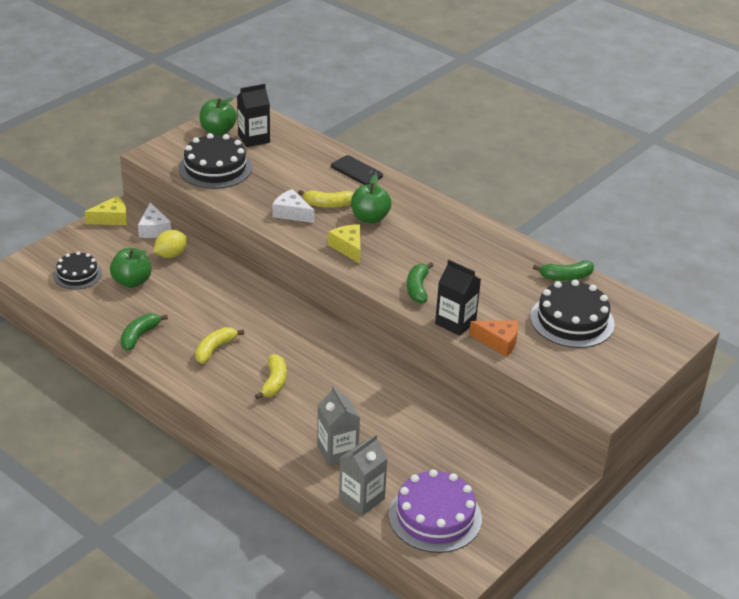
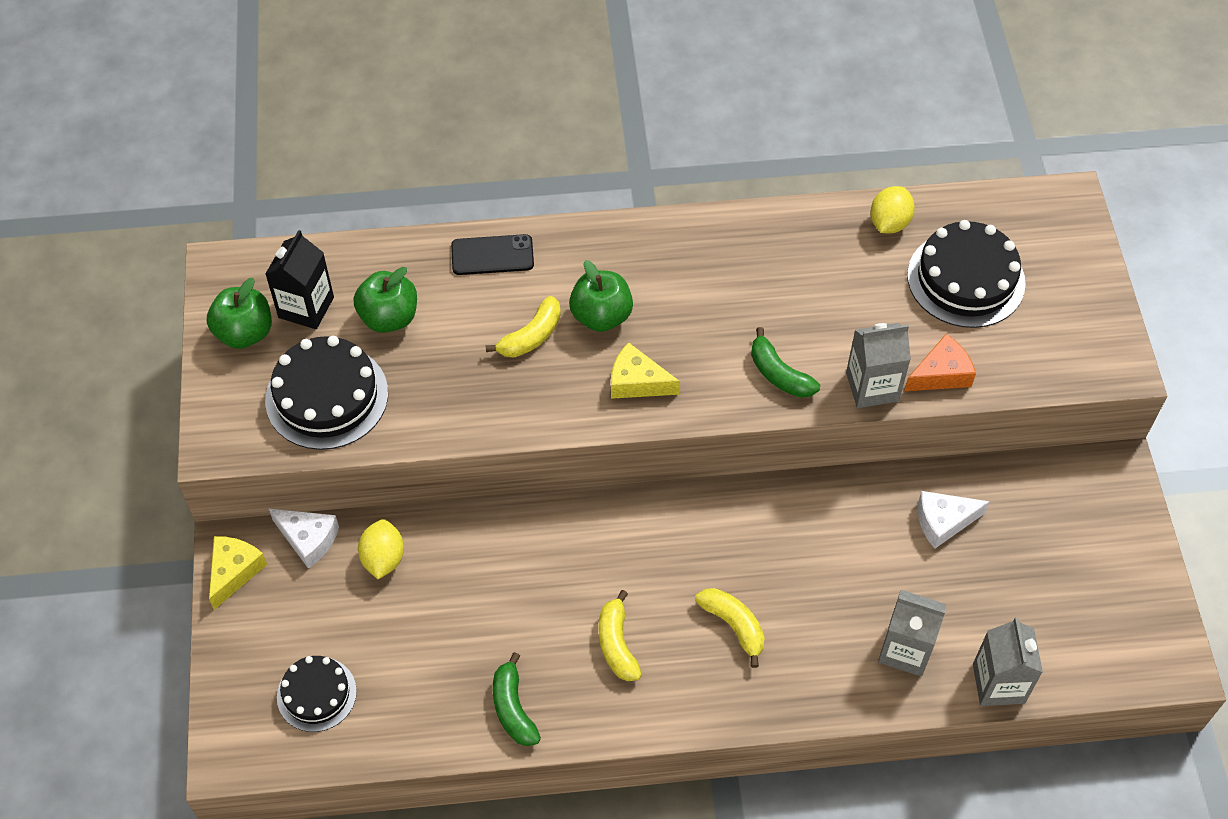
camera: 45 degrees left, 20 degrees up
green apple [110,248,152,288] -> green apple moved to [353,267,417,333]
white cheese [272,189,314,223] -> white cheese moved to [918,491,990,549]
purple cake [389,469,482,553] -> none
black carton [435,260,481,336] -> grey carton [846,323,911,408]
green banana [533,260,594,281] -> yellow lemon [870,186,915,234]

